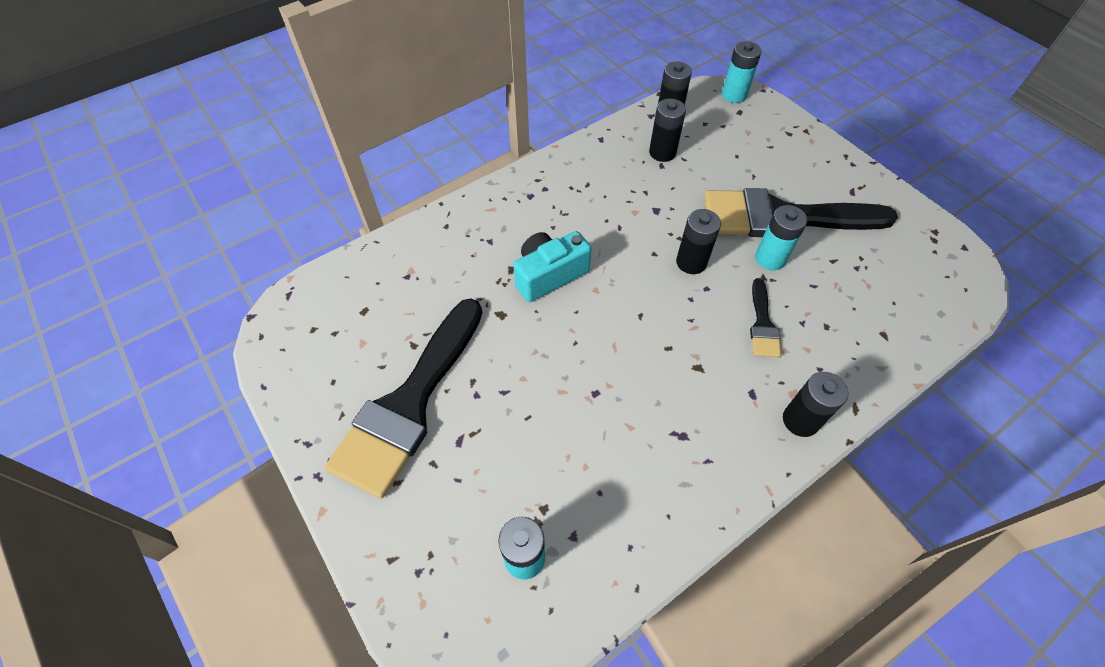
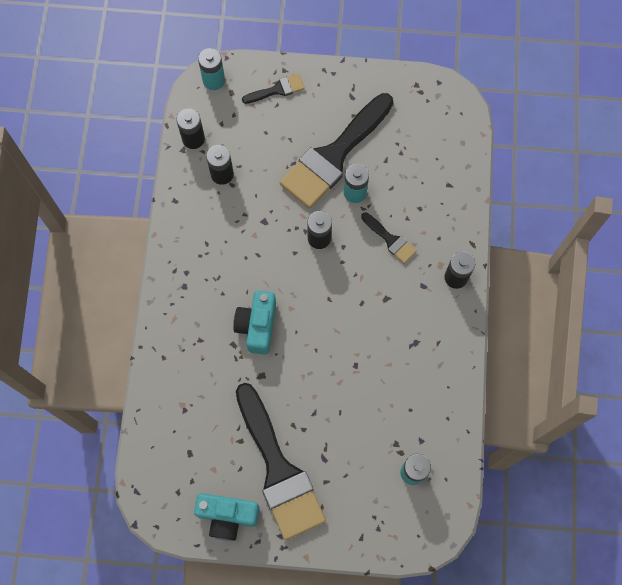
camera: 50 degrees left, 15 degrees up
none -> turquoise camera [194,493,260,541]
none -> black brush [242,74,305,104]

